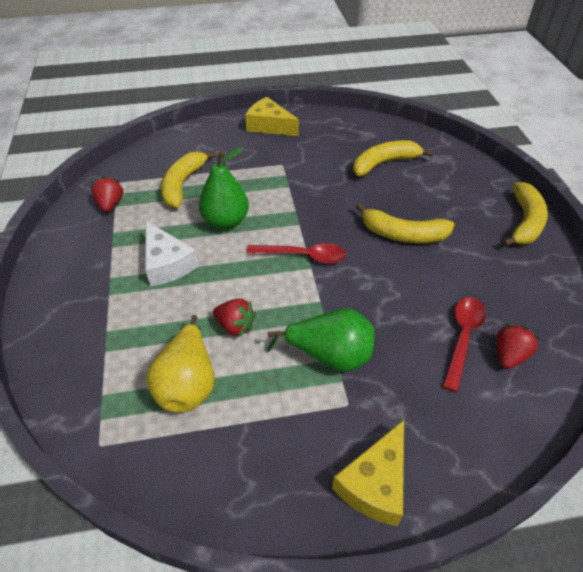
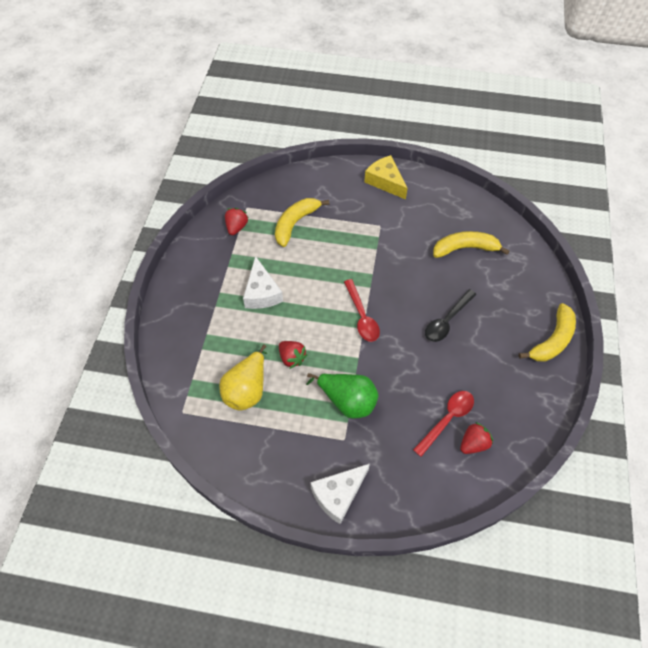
camera: 20 degrees right, 10 degrees up
green pear [199,147,249,229] -> none
red spoon [246,243,346,264] -> red spoon turned 45 degrees clockwise [344,279,380,342]
yellow cheese [332,420,404,526] -> white cheese [310,464,370,524]
yellow banana [356,203,455,243] -> black spoon [425,289,476,342]

